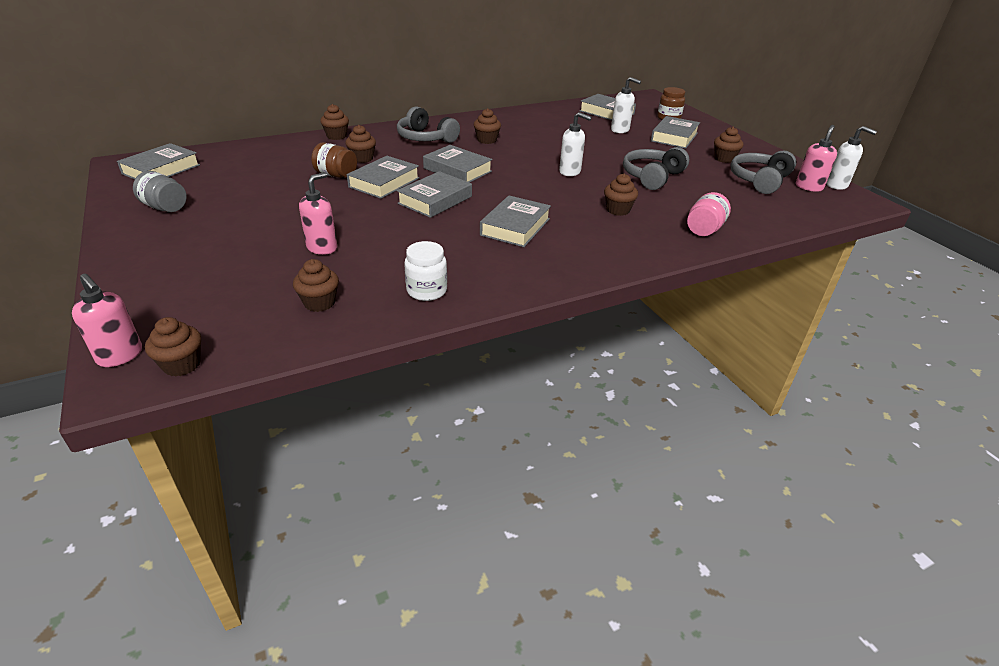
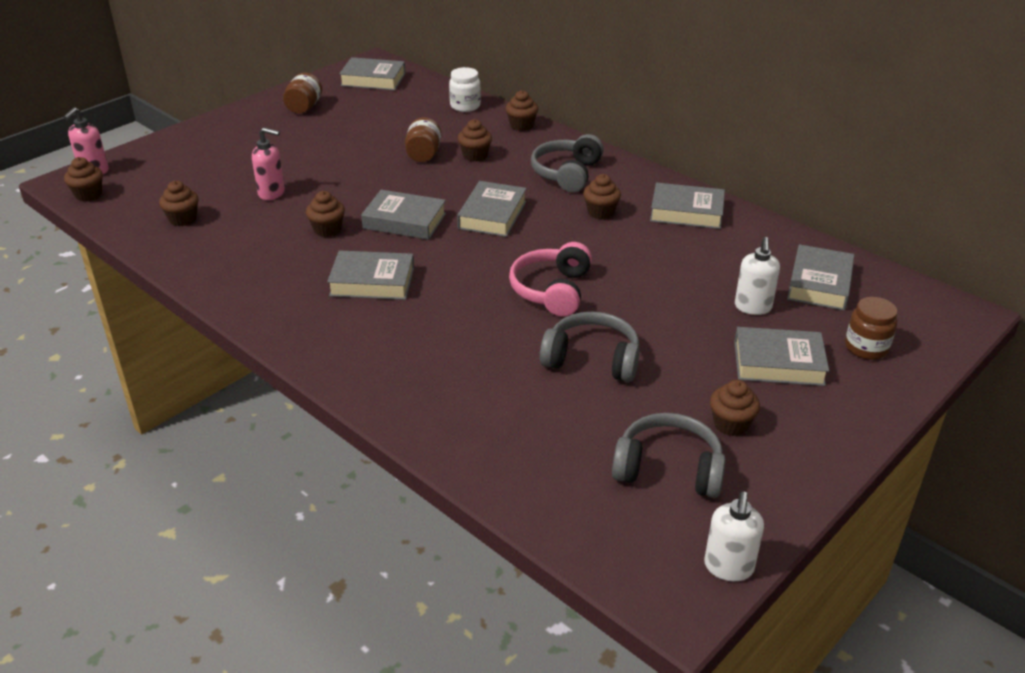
camera: 70 degrees right, 0 degrees up
grey jar [133,171,187,212] -> brown jar [283,73,322,114]
grey book [347,156,419,199] -> grey book moved to [650,182,725,229]
white jar [404,241,447,301] -> white jar moved to [449,67,481,112]
white soap dispenser [559,112,592,176] -> pink headphones [509,242,592,317]
brown cupcake [604,173,638,216] -> brown cupcake moved to [306,191,345,237]
pink jar [687,192,731,236] -> none
pink soap dispenser [796,125,837,192] -> none

